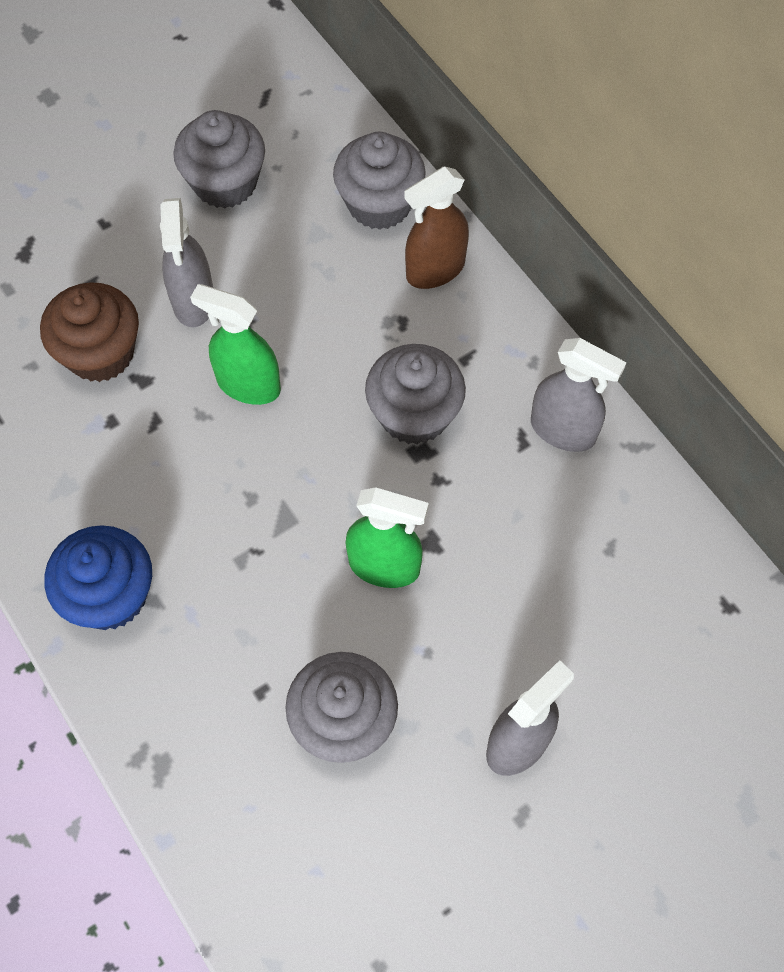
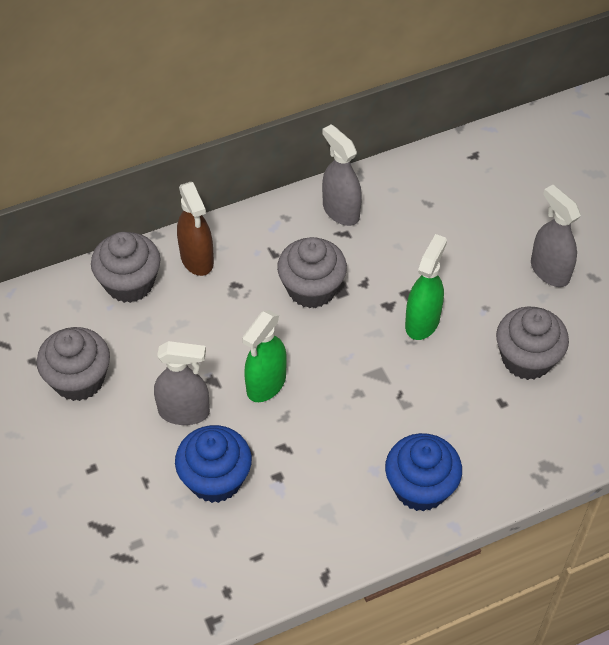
camera: 80 degrees left, 10 degrees down
brown cupcake [40,282,139,382] -> blue cupcake [175,425,252,503]
grey spray bottle [531,338,627,452] -> grey spray bottle turned 75 degrees counterclockwise [322,124,362,226]

